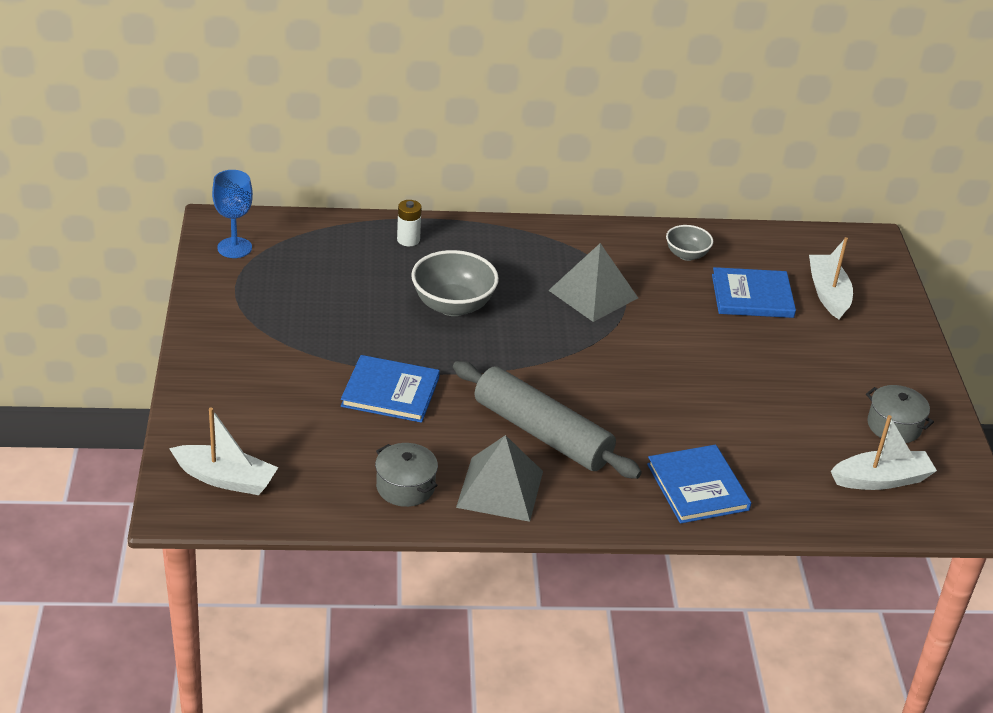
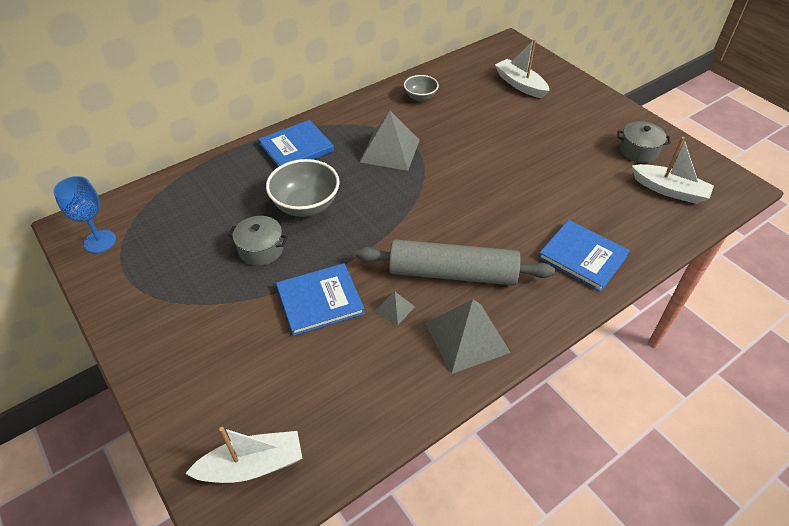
camera: 30 degrees left, 10 degrees up
grey pot [375,443,438,507] -> grey pot moved to [228,216,288,266]
white battery [397,200,422,246] -> none
blue book [712,267,796,318] -> blue book moved to [258,120,334,167]
white boat [831,415,937,490] -> white boat turned 75 degrees clockwise [632,137,714,204]
none -> grey pyramid [375,292,415,325]

